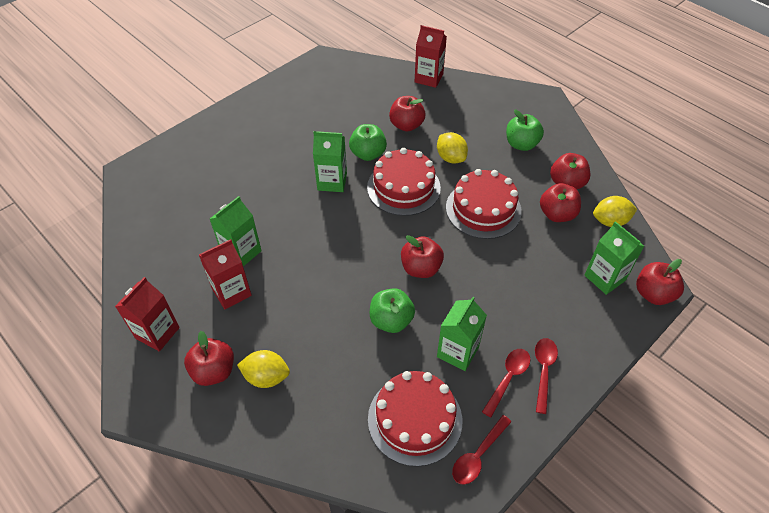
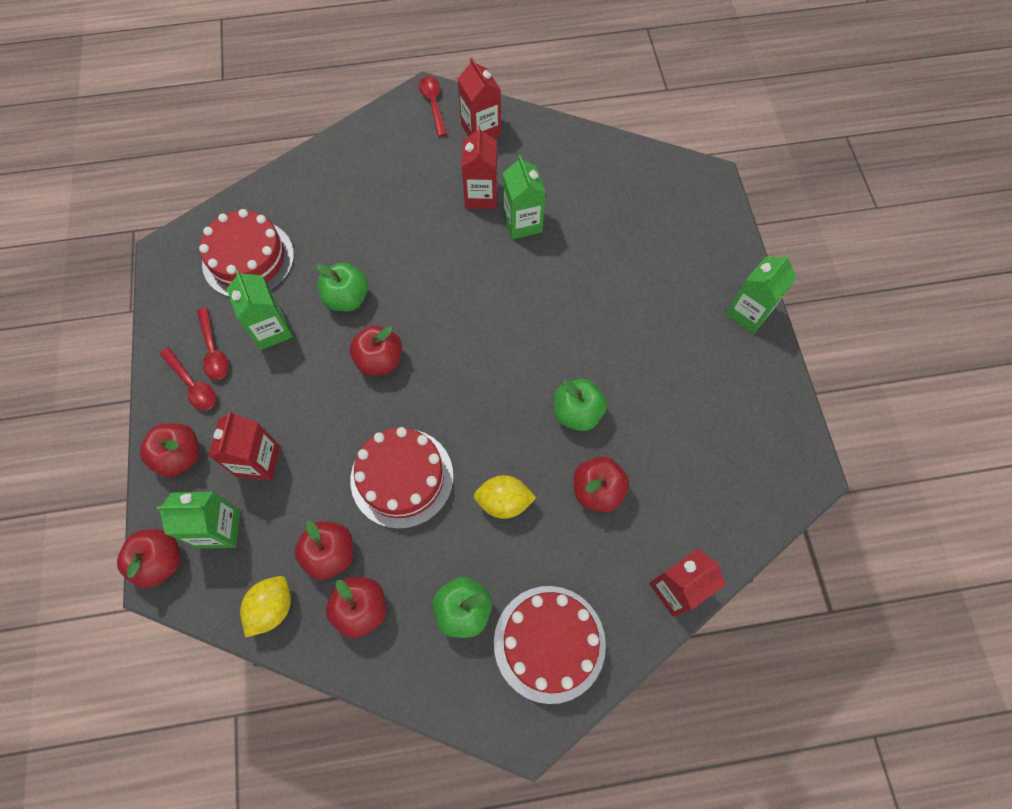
camera: 125 degrees right, 15 degrees up
red apple [184,331,234,386] -> red apple moved to [140,423,199,477]
yellow lemon [237,350,290,388] -> none
green carton [313,131,347,192] -> green carton moved to [726,254,797,334]
red cake [367,148,441,216] -> red cake moved to [494,586,606,704]
red spoon [452,415,512,485] -> red spoon moved to [419,76,447,137]
none -> red carton [208,411,280,481]

